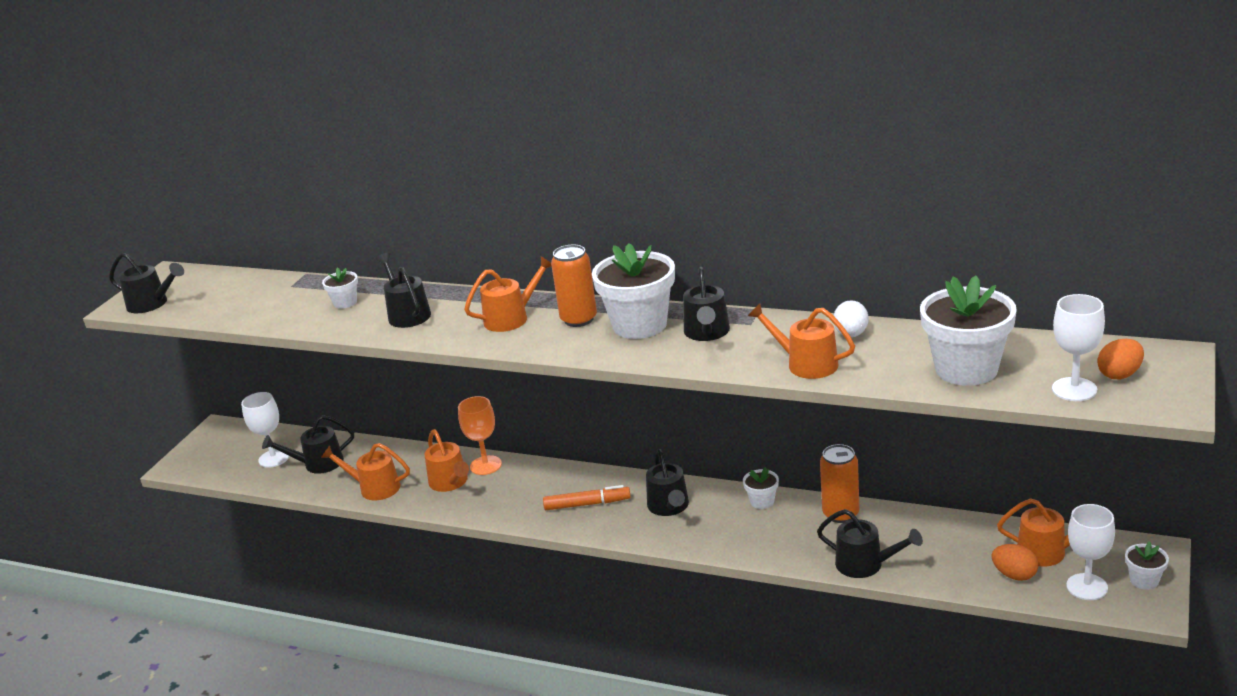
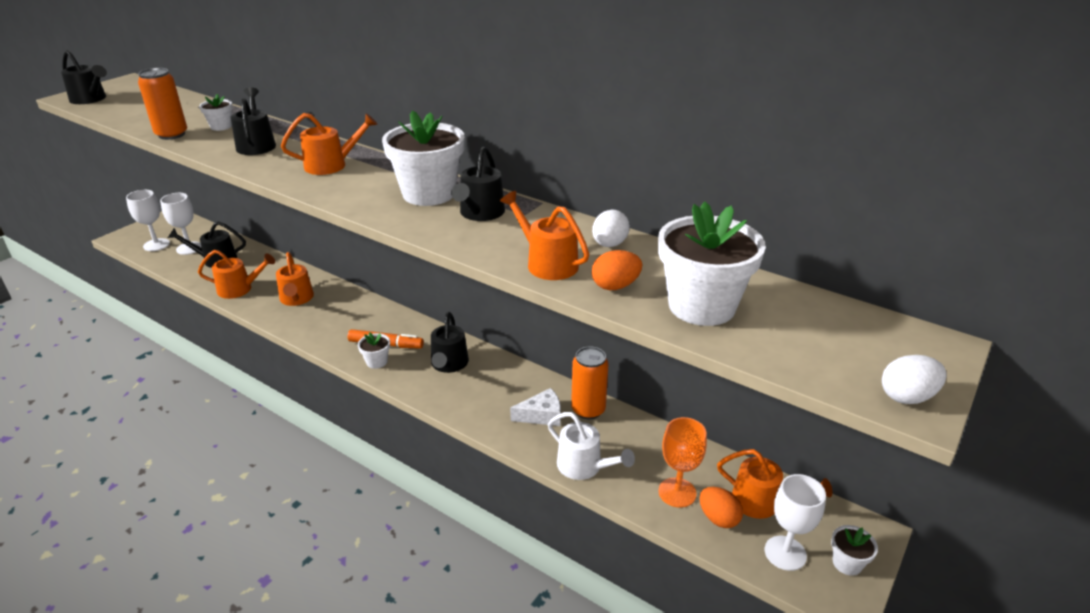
camera: 10 degrees right, 5 degrees up
orange watering can [321,443,410,500] -> orange watering can turned 150 degrees clockwise [198,250,275,299]
orange goblet [458,396,502,475] -> orange goblet moved to [658,417,707,508]
orange can [551,245,597,327] -> orange can moved to [138,68,187,140]
white flower pot [743,467,779,509] -> white flower pot moved to [358,332,390,369]
black watering can [817,509,923,578] -> white watering can [548,412,635,480]
white goblet [1052,294,1105,401] -> white goblet moved to [126,190,170,251]
orange egg [1097,339,1144,379] -> orange egg moved to [592,250,642,290]
none -> white cheese [510,388,561,426]
none -> white egg [882,355,947,404]

